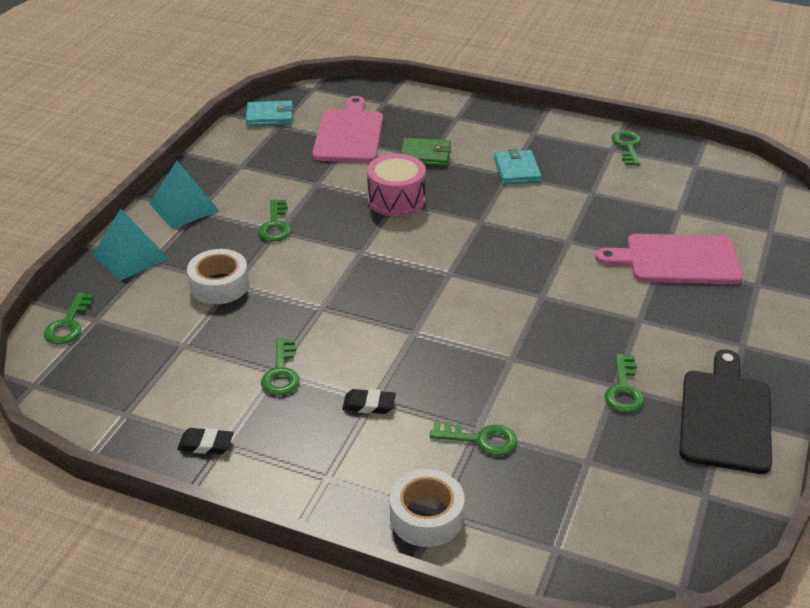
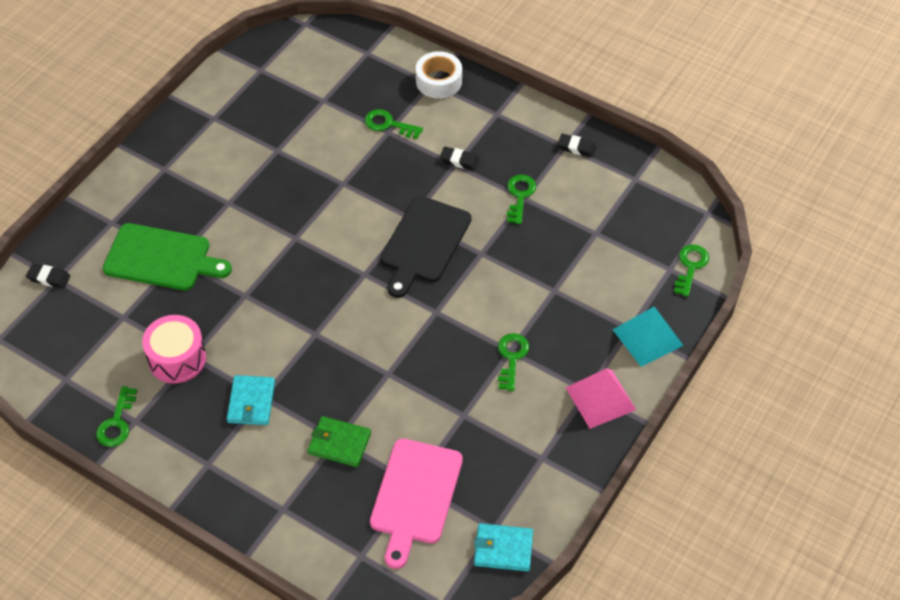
camera: 170 degrees left, 15 degrees up
turquoise pyramid [149,161,219,229] -> pink pyramid [565,369,636,429]
white tape [187,249,249,304] -> none
pink drum [367,154,426,217] -> pink drum moved to [142,315,206,384]
pink cutting board [595,234,743,284] -> green cutting board [103,223,232,290]
green key [605,354,644,413] -> none
black cutting board [679,349,772,474] -> black cutting board moved to [380,196,472,298]
none -> black eraser [26,264,70,288]

